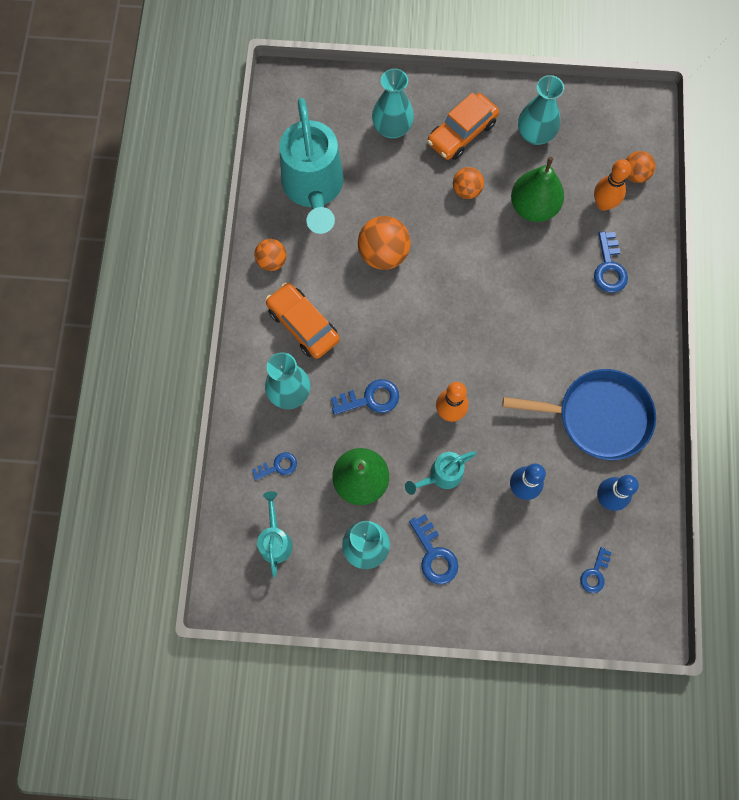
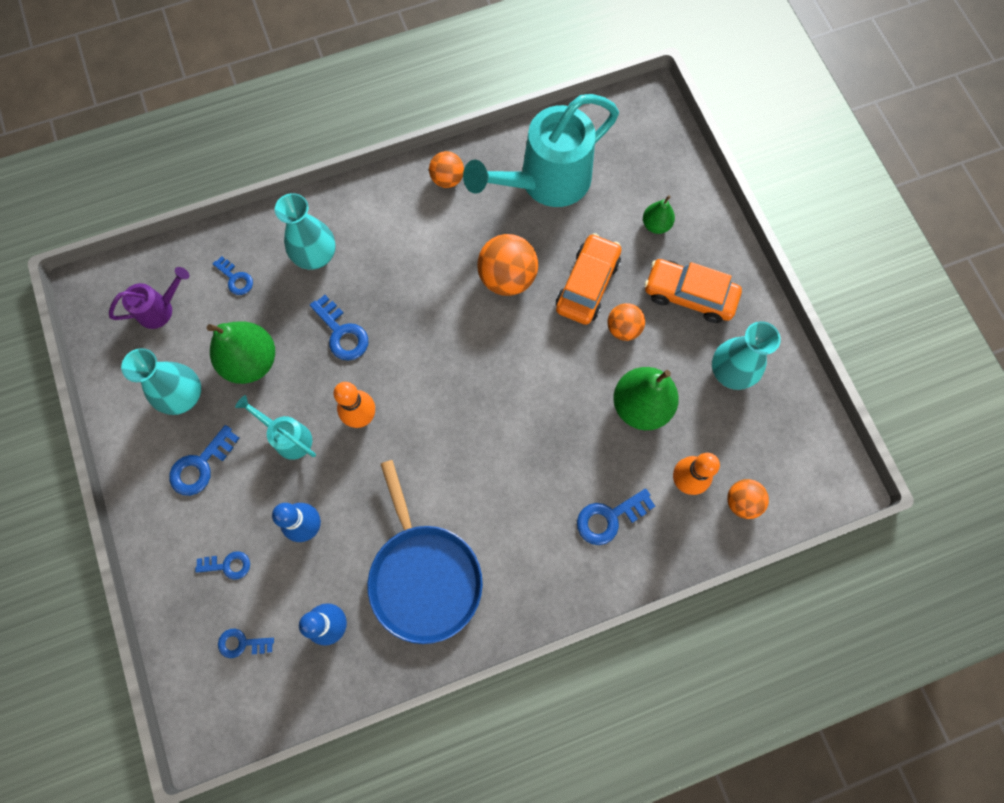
camera: 65 degrees right, 0 degrees up
turquoise watering can [257,491,293,577] -> purple watering can [109,267,190,329]
orange car [266,283,340,359] -> orange car moved to [556,233,621,325]
turquoise vase [372,68,414,138] -> green pear [643,195,675,234]
none -> blue key [195,551,250,580]

